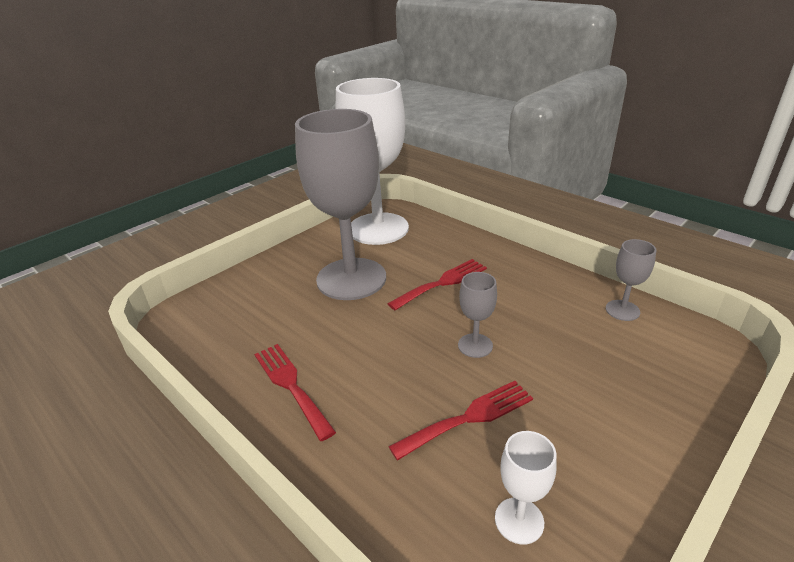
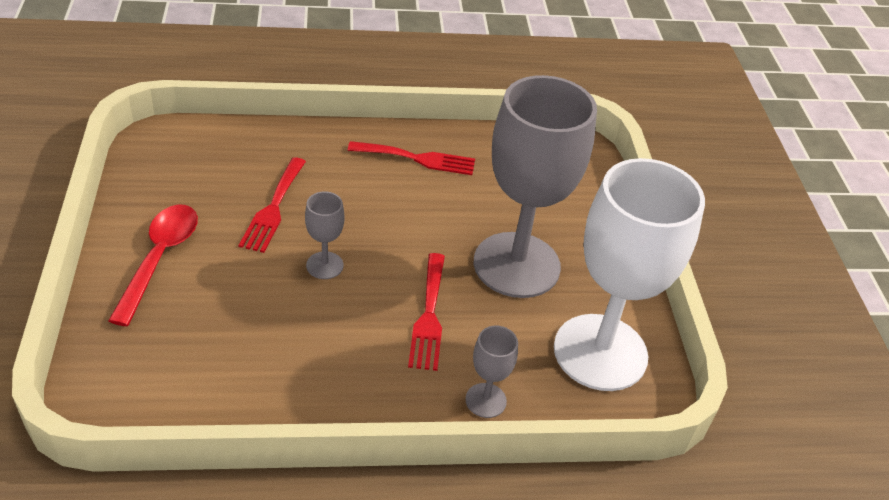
camera: 125 degrees right, 10 degrees up
white goblet [495,431,557,545] -> none
grey goblet [606,239,656,321] -> grey goblet moved to [465,326,518,418]
none -> red spoon [108,204,198,326]

